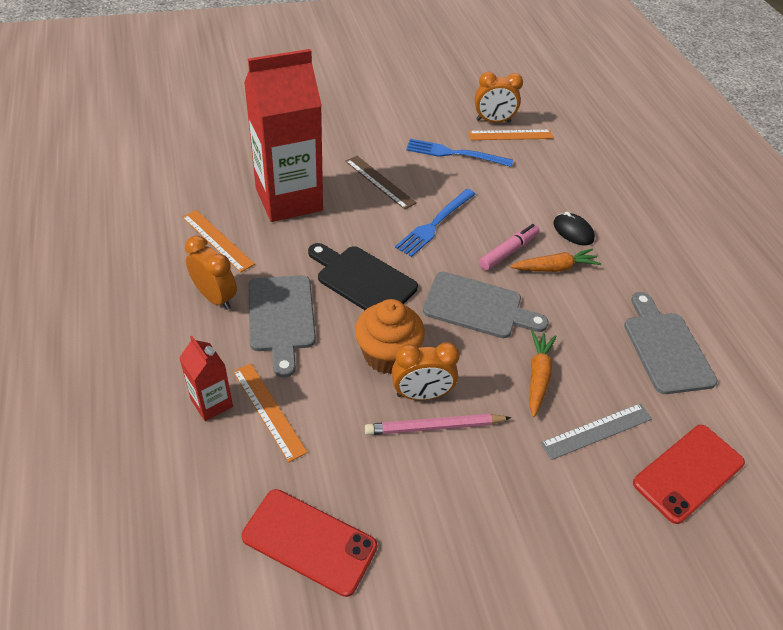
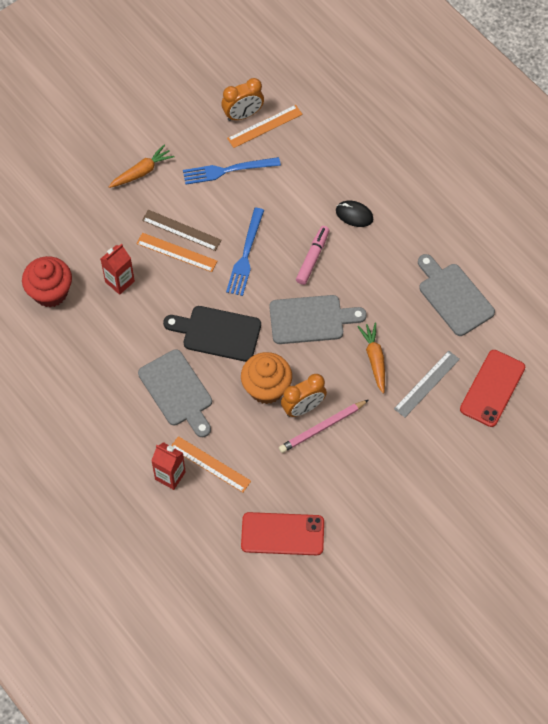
camera: 20 degrees left, 15 degrees up
orange ruler [182,210,255,273] -> orange ruler moved to [137,233,217,272]
orange clock [185,236,237,310] -> none
red carton [244,49,323,222] -> red carton [101,244,135,295], size x0.45
orange carrot [510,248,601,272] -> orange carrot moved to [109,145,175,188]
none -> red cupcake [22,256,72,308]

